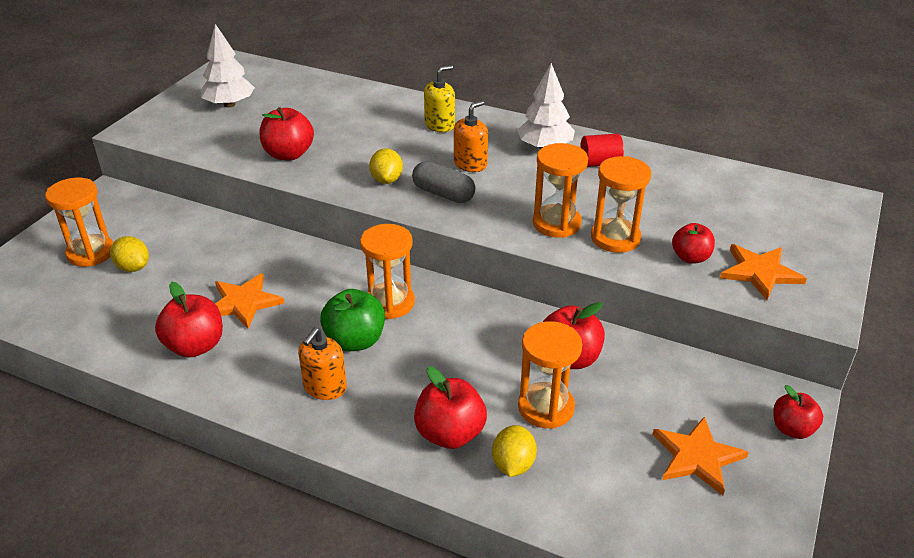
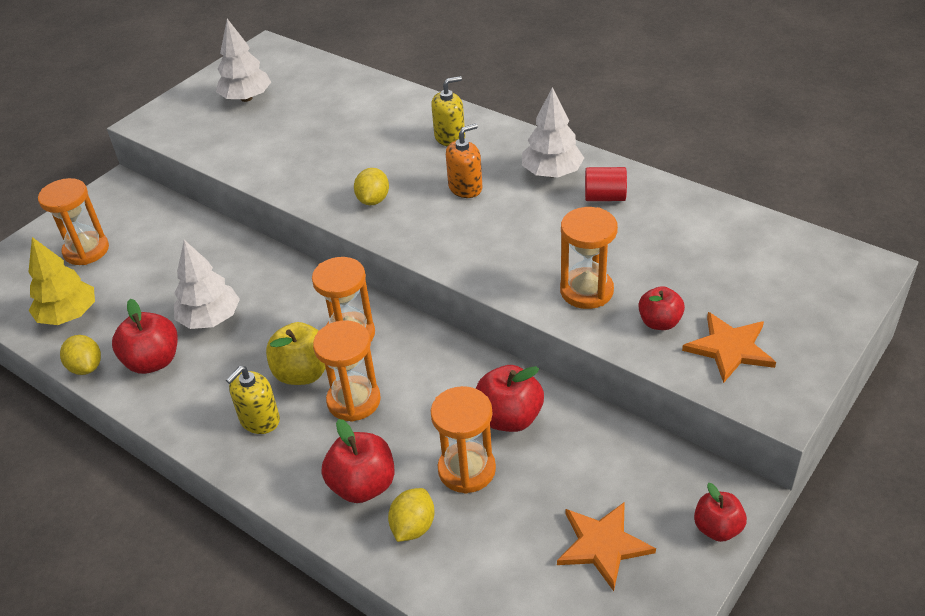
camera: 15 degrees right, 5 degrees up
yellow lemon [110,236,149,272] -> yellow lemon moved to [60,335,101,375]
orange star [215,273,284,329] -> white tree [174,240,240,329]
red apple [260,107,314,161] -> none
orange soap dispenser [298,328,347,400] -> yellow soap dispenser [226,366,280,434]
green apple [320,289,385,351] -> yellow apple [266,322,326,385]
grey capsule [412,161,475,203] -> none
orange hourglass [533,143,588,238] -> orange hourglass moved to [313,320,381,422]
none -> yellow tree [28,237,95,325]

